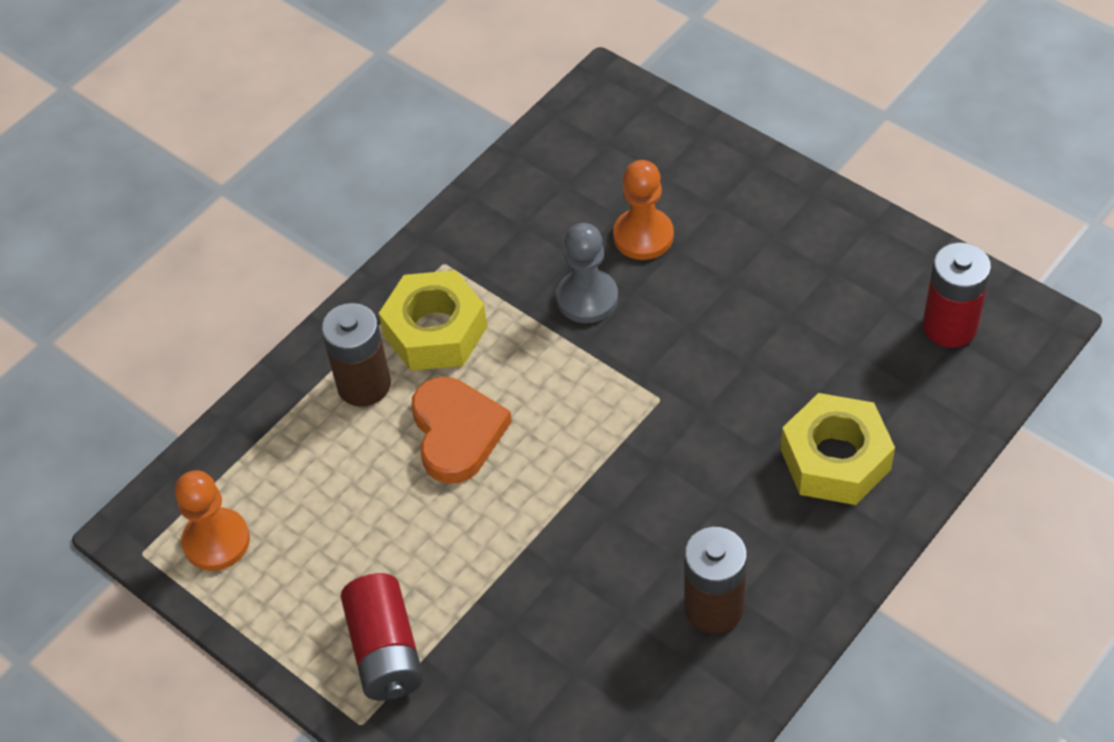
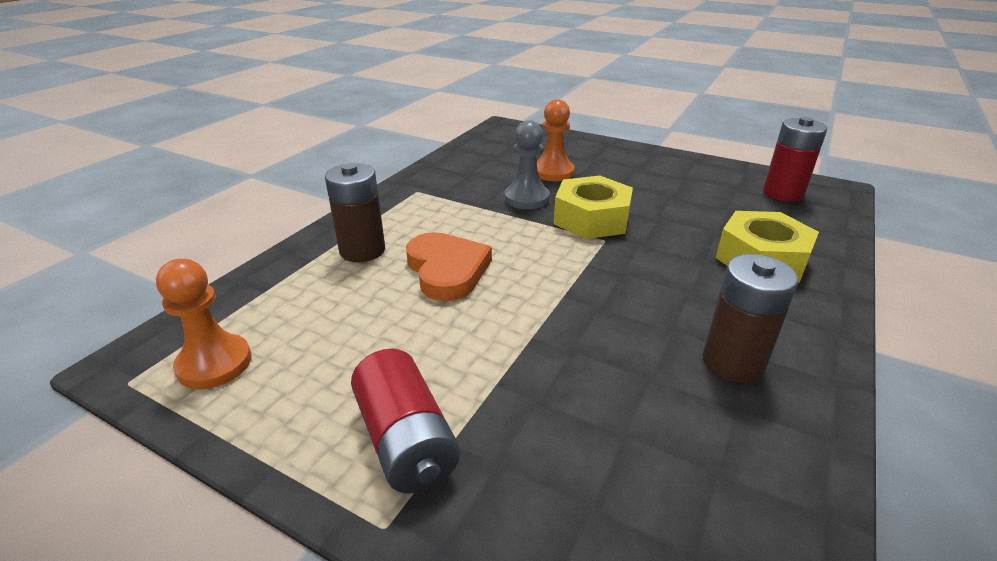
camera: 15 degrees left, 20 degrees down
yellow nut [379,270,487,371] -> yellow nut moved to [554,176,633,239]

